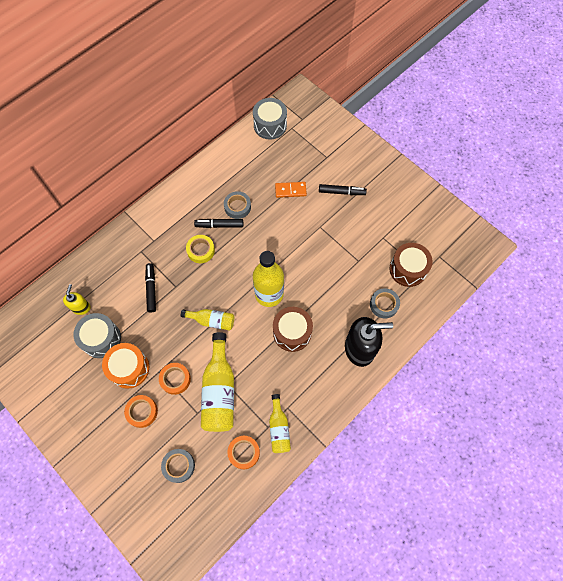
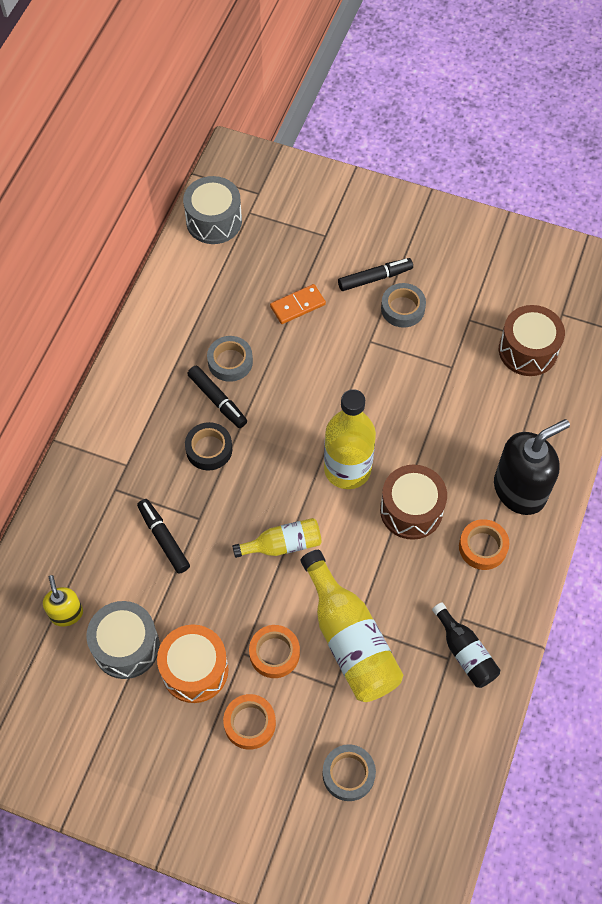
camera: 25 degrees left, 5 degrees down
yellow tape [186,235,215,263] -> black tape [185,422,232,470]
black marker [194,219,243,228] -> black marker turned 105 degrees counterclockwise [188,366,247,428]
orange tape [227,436,260,469] -> orange tape moved to [459,519,509,570]
yellow bottle [269,394,291,453] -> black bottle [432,602,500,688]
grey tape [370,288,400,319] -> grey tape moved to [381,283,426,328]

